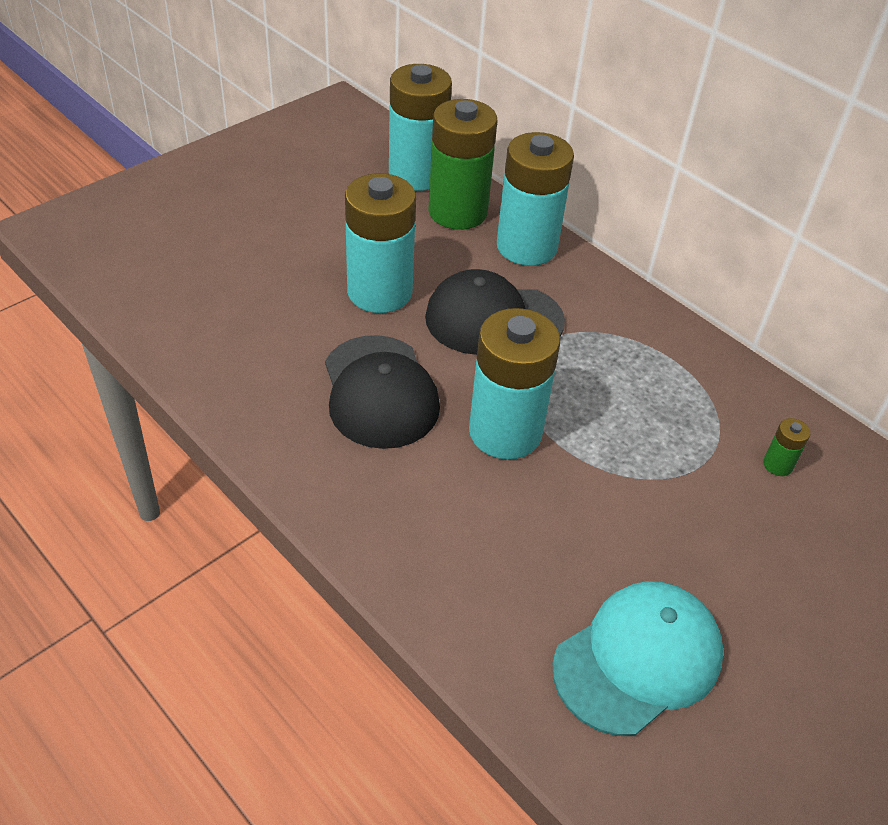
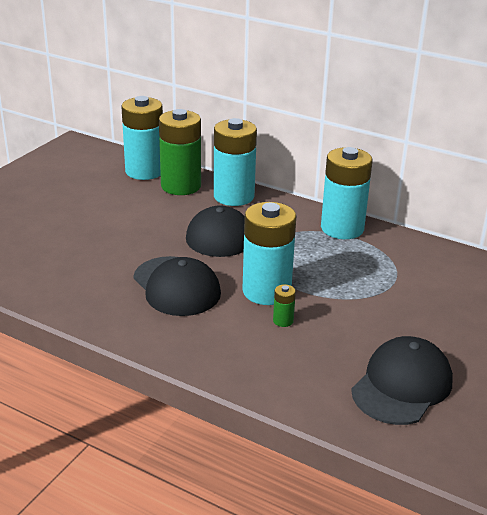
camera: 15 degrees left, 15 degrees down
turquoise battery [345,173,416,313] -> turquoise battery moved to [321,147,373,239]
turquoise cap [553,581,724,736] -> black cap [351,336,453,425]
green battery [763,418,811,476] -> green battery moved to [273,284,296,327]

